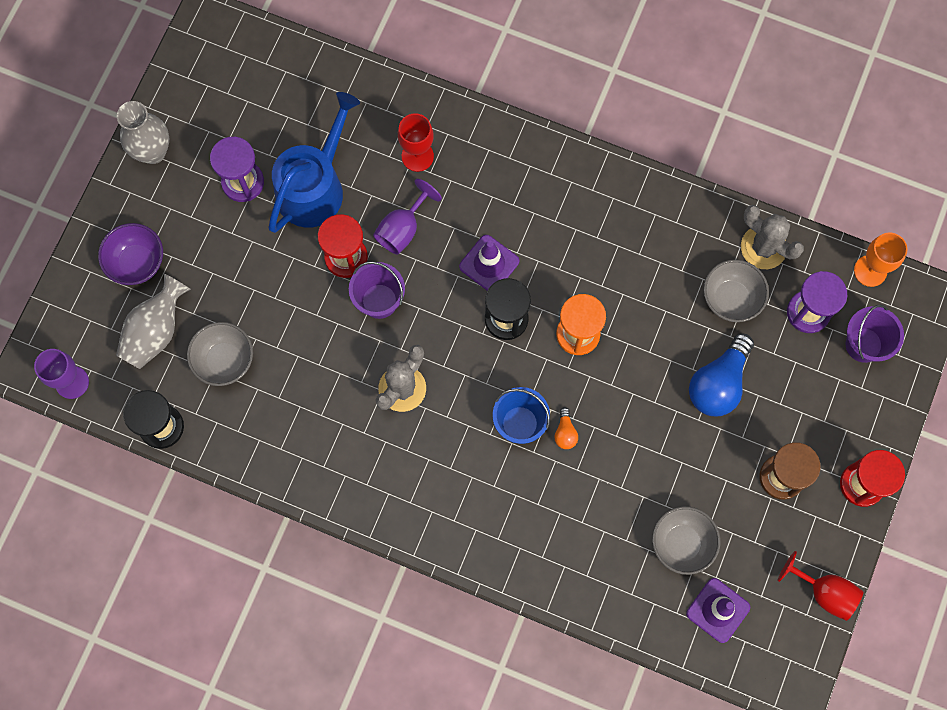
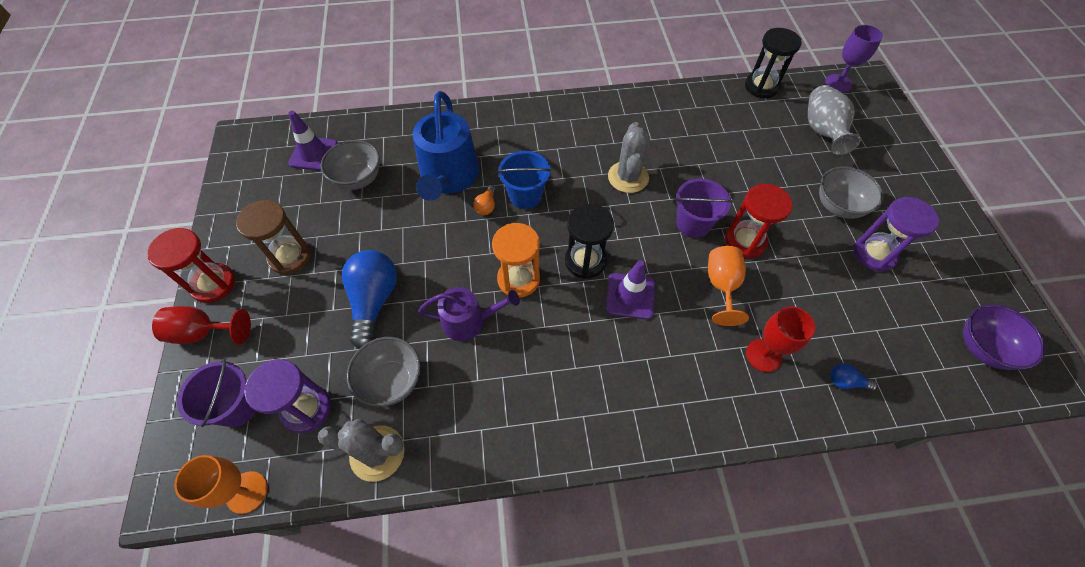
camera: 150 degrees right, 15 degrees down
purple bowl [98,223,163,285] -> purple bowl moved to [963,304,1046,370]
grey vase [117,101,169,164] -> none
grey bowl [187,322,253,386] -> grey bowl moved to [819,166,884,219]
blue watering can [269,92,360,233] -> blue watering can moved to [413,91,479,201]
purple goblet [373,179,442,255] -> orange goblet [708,246,749,326]
orange light bulb [554,407,578,449] -> orange light bulb turned 135 degrees counterclockwise [474,185,496,215]
red goblet [778,551,864,621] -> red goblet moved to [152,306,251,344]
none -> purple watering can [418,287,520,341]
none -> blue light bulb [830,363,877,391]

